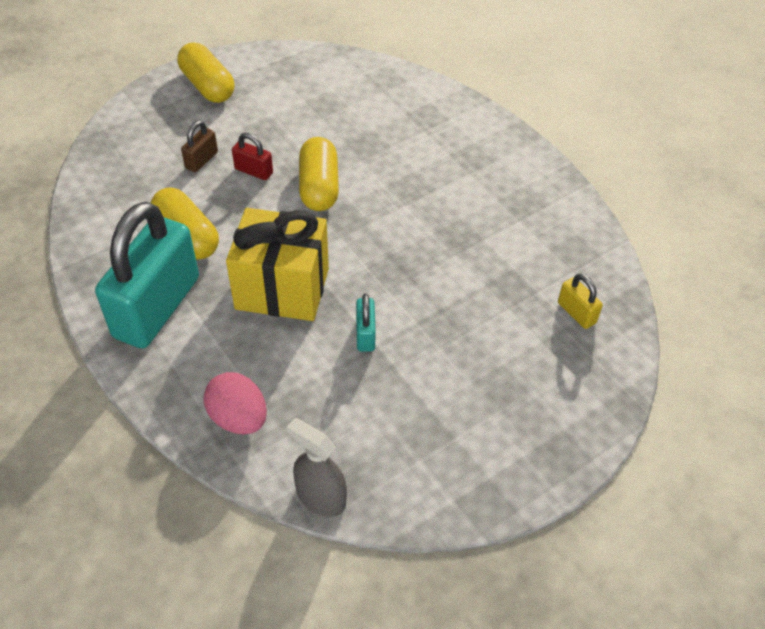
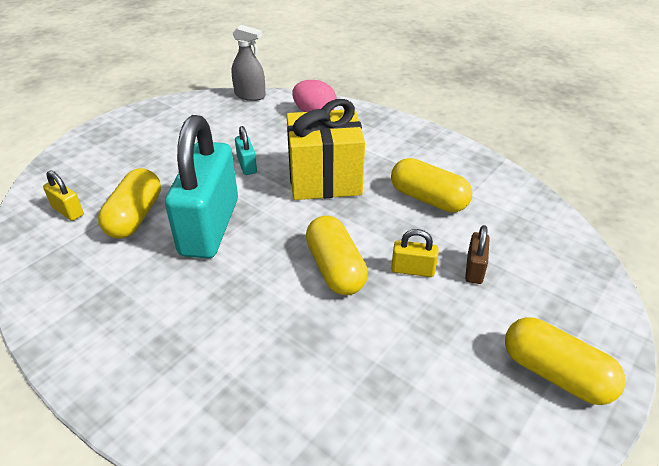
camera: 165 degrees right, 10 degrees down
turquoise padlock [95,202,199,348] -> turquoise padlock moved to [165,115,238,259]
red padlock [232,133,273,180] -> yellow padlock [391,229,439,277]
none -> yellow capsule [98,168,161,238]

